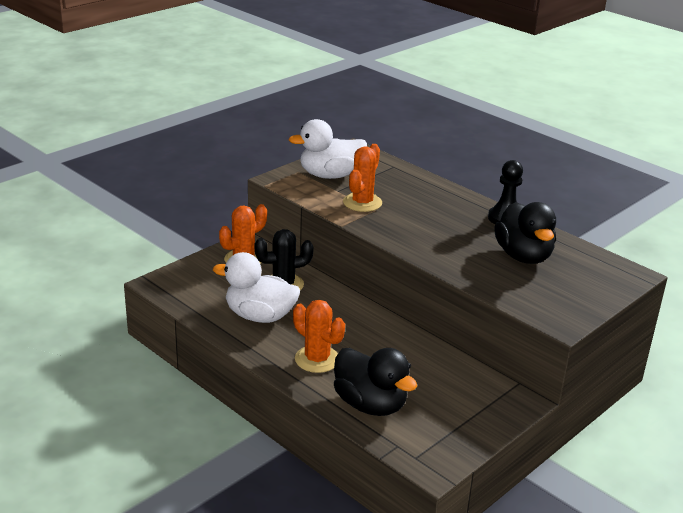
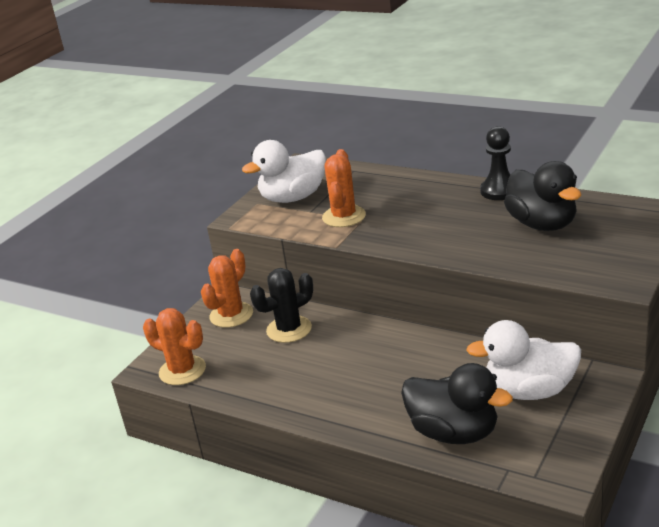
camera: 10 degrees left, 0 degrees up
white duck [213,252,300,323] -> white duck moved to [466,320,581,400]
orange cactus [293,300,345,373] -> orange cactus moved to [143,308,206,385]

